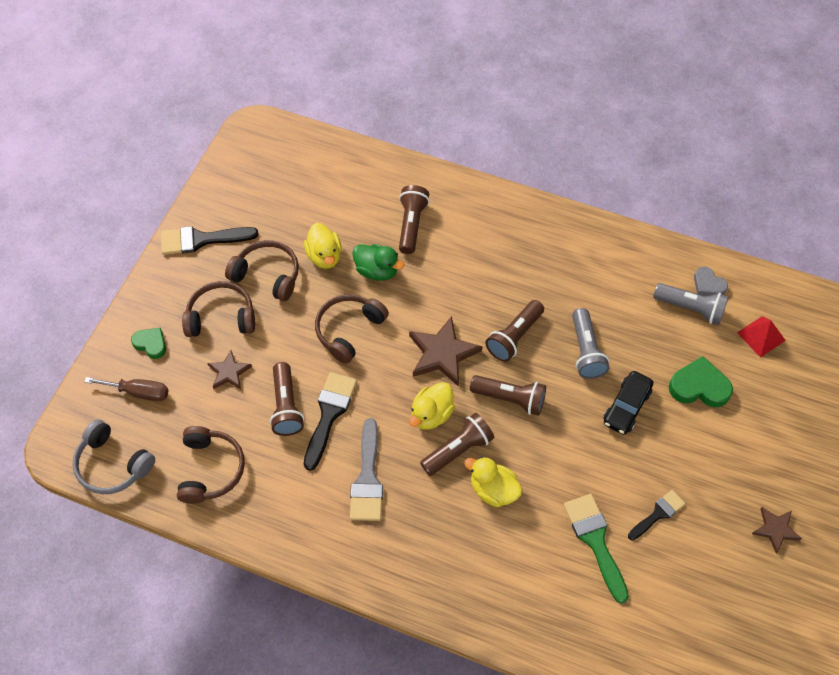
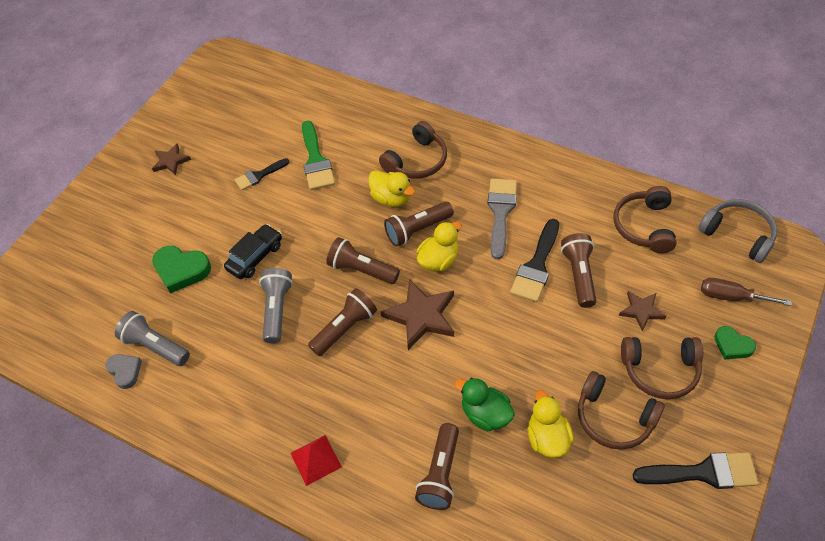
camera: 170 degrees left, 5 degrees down
brown headphones [315,294,389,364] -> brown headphones moved to [379,121,447,179]
red pyramid [737,316,786,358] -> red pyramid moved to [290,435,342,486]

